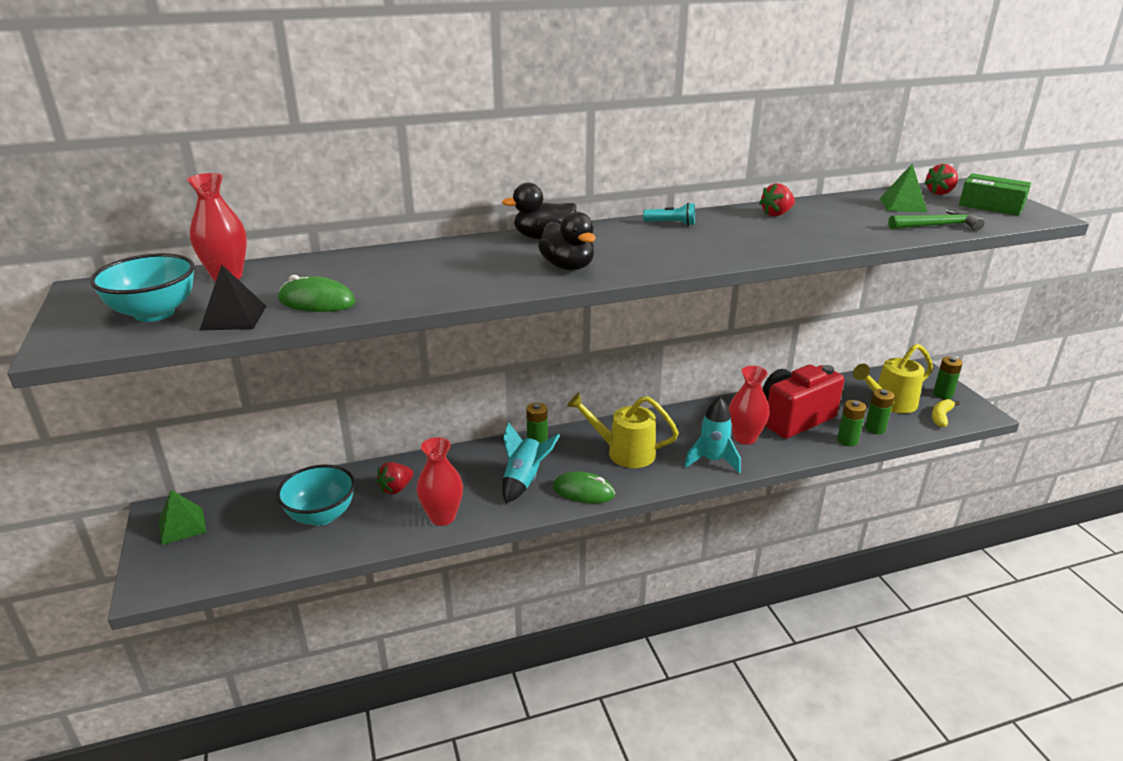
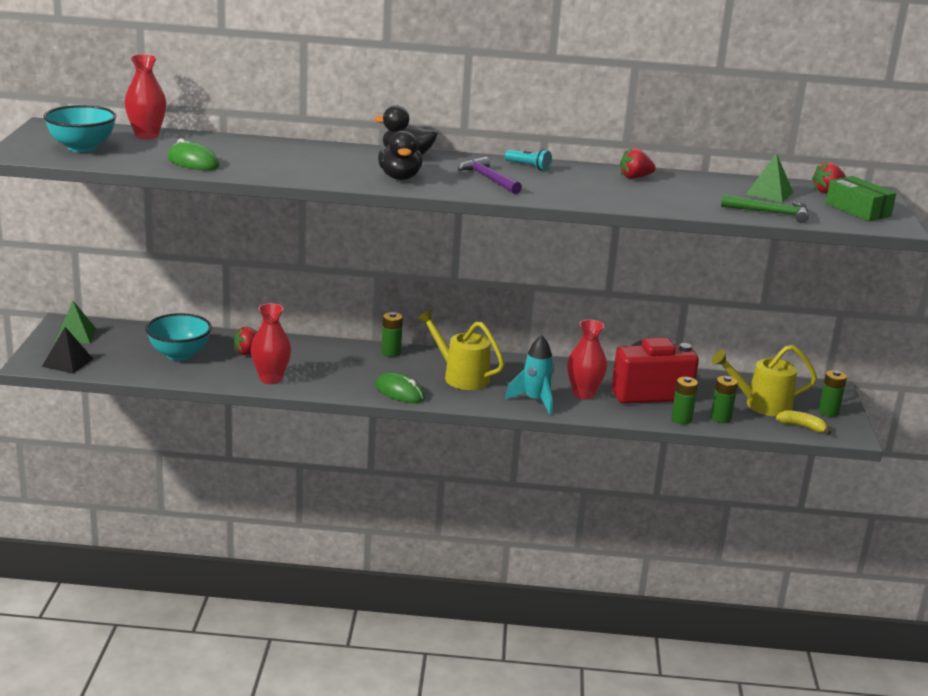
camera: 20 degrees right, 5 degrees down
black pyramid [199,265,266,331] -> black pyramid moved to [42,327,93,374]
turquoise rocket [502,422,560,503] -> none
yellow banana [932,399,960,427] -> yellow banana turned 60 degrees clockwise [776,410,831,435]
none -> purple hammer [458,157,522,194]

